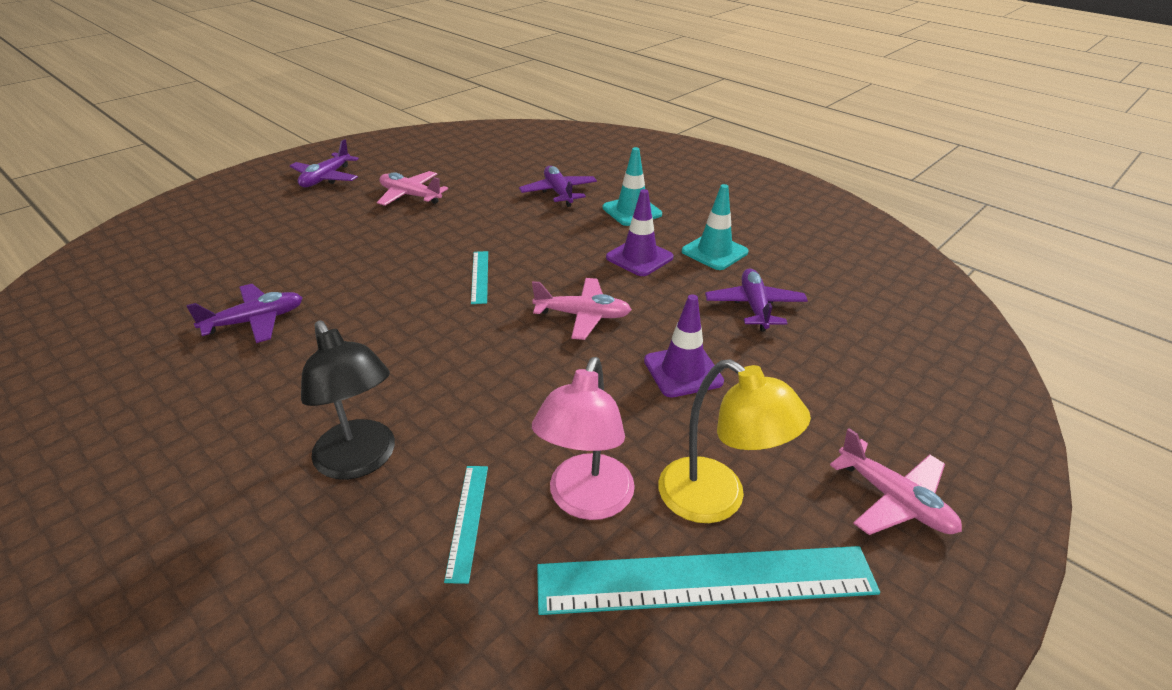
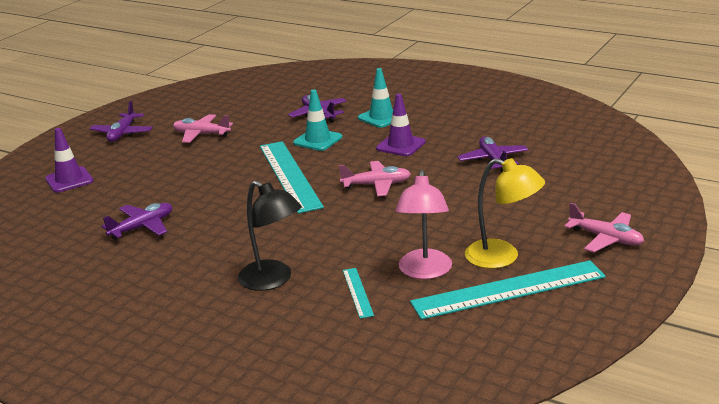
camera: 10 degrees left, 10 degrees down
turquoise ruler [471,251,488,304] -> turquoise ruler [260,141,324,214], size x2.21
purple traffic cone [644,294,724,397] -> purple traffic cone moved to [45,128,93,193]
turquoise traffic cone [682,184,748,270] -> turquoise traffic cone moved to [293,89,342,151]

